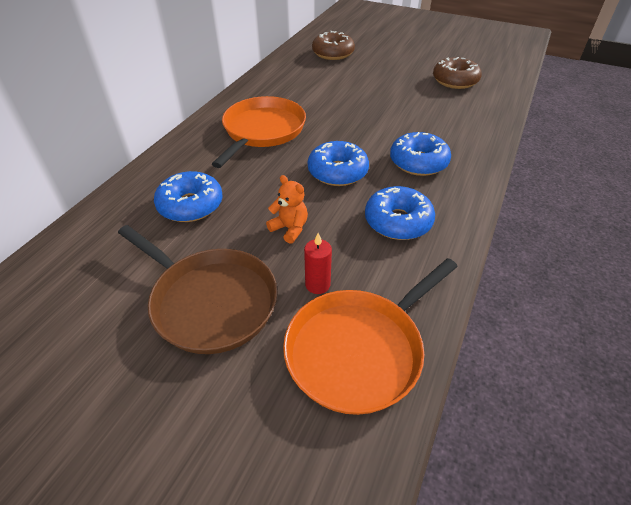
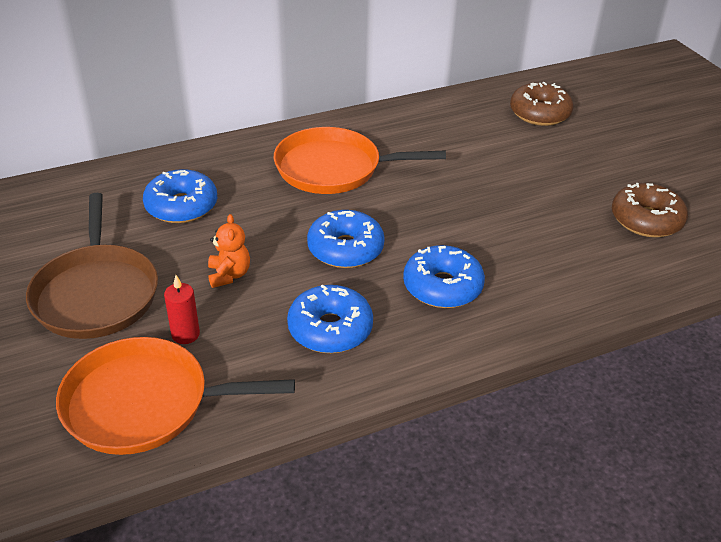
camera: 40 degrees right, 5 degrees down
orange pan [212,96,306,168] -> orange pan turned 150 degrees counterclockwise [274,127,446,194]

